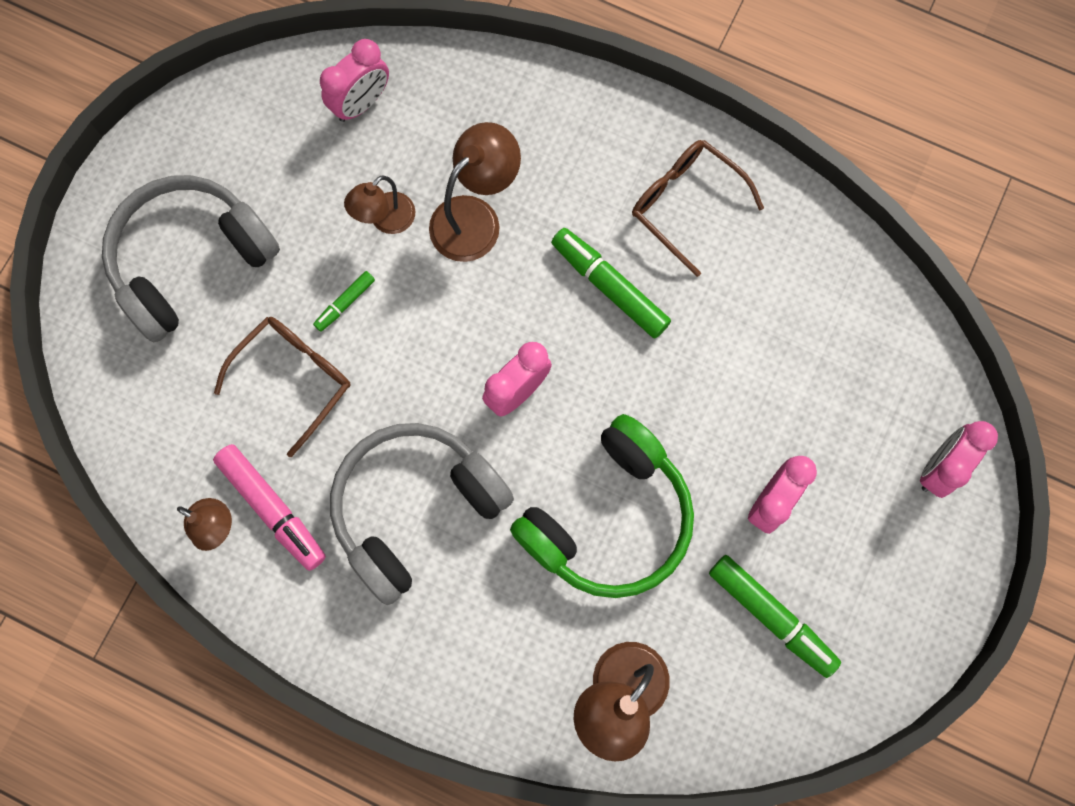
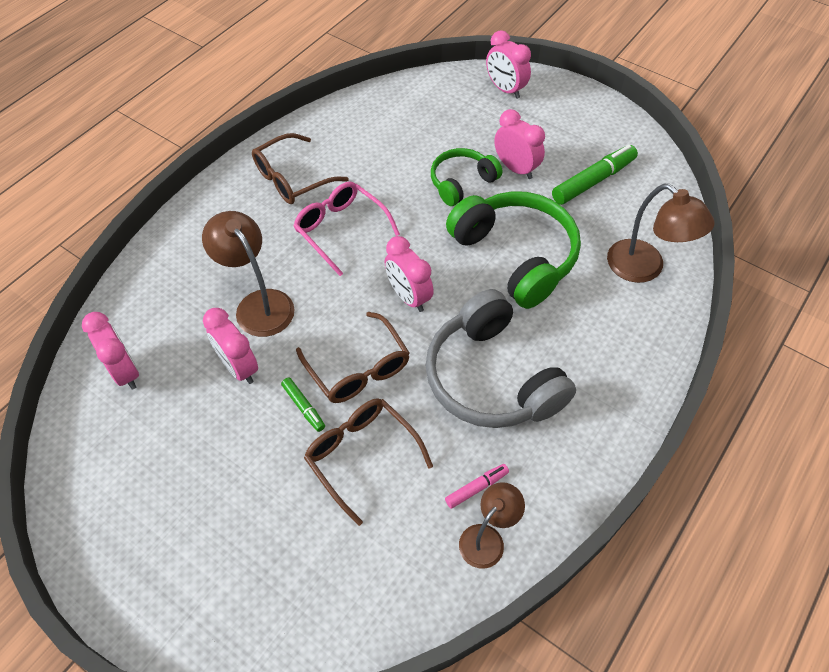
camera: 80 degrees left, 20 degrees down
grey headphones [102,175,280,343] -> none
pink marker [213,444,326,571] -> pink marker [445,464,509,509], size x0.53
brown lamp [344,176,415,234] -> pink clock [203,308,258,384]
green marker [551,228,671,339] -> pink glasses [293,181,400,276]
none -> brown glasses [296,312,410,403]
none -> green headphones [431,148,502,206]

